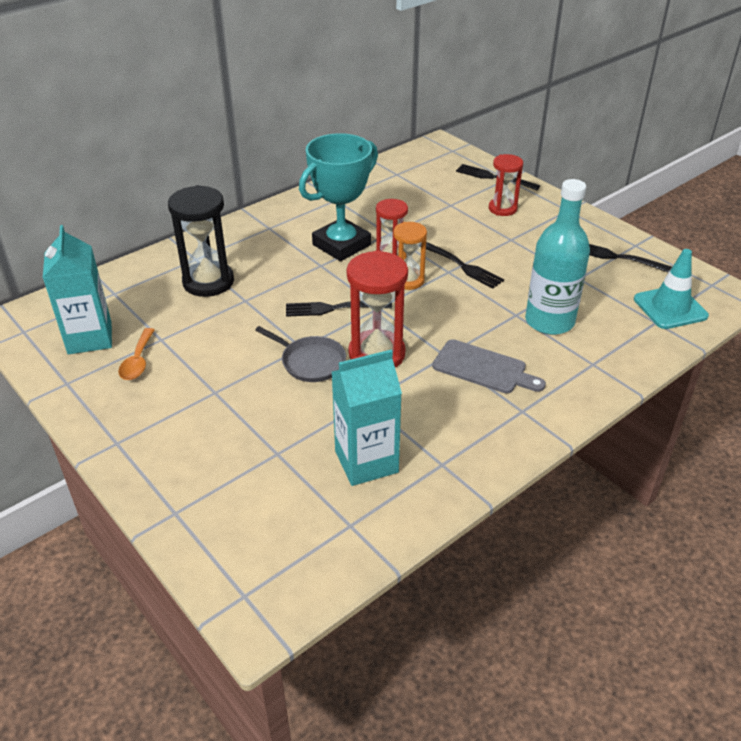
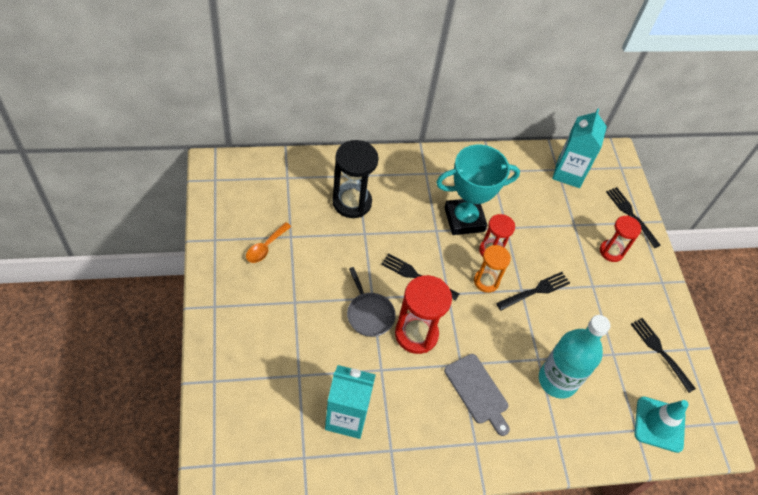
camera: 25 degrees right, 15 degrees up
turquoise carton [43,225,112,354] -> turquoise carton moved to [552,109,607,188]
black fork [426,242,504,289] -> black fork turned 105 degrees counterclockwise [496,272,570,311]

